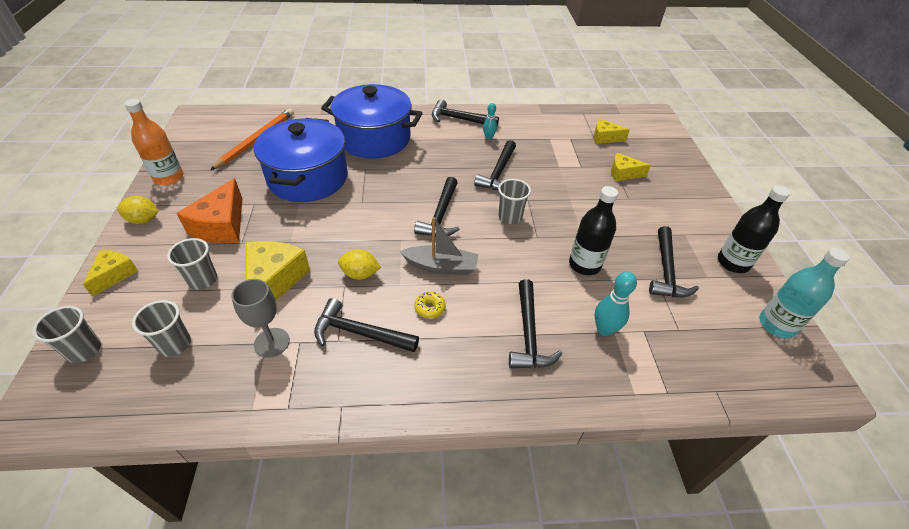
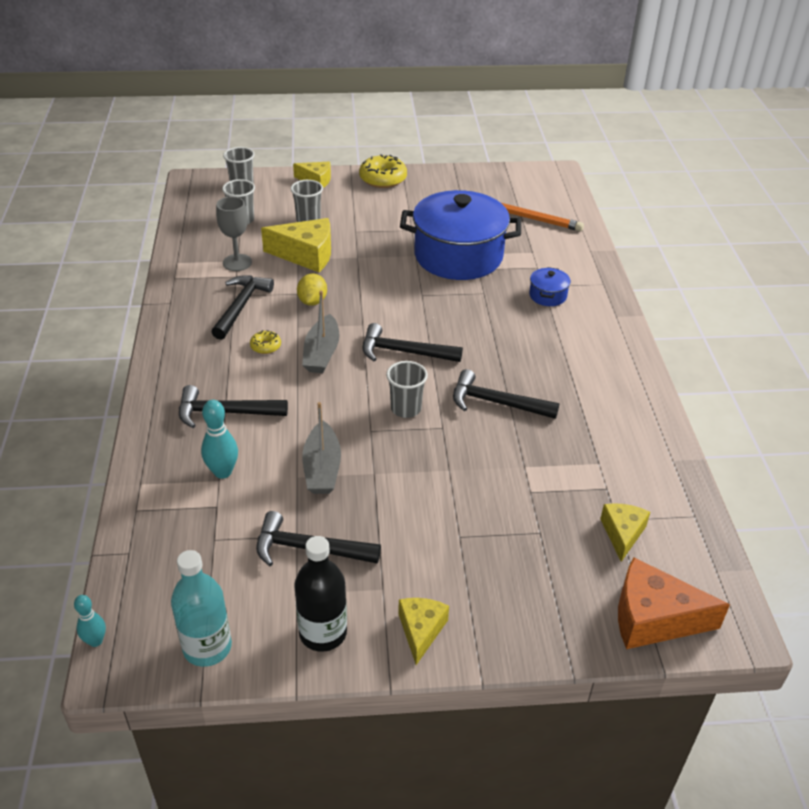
camera: 90 degrees right, 5 degrees down
yellow lemon [117,196,158,224] -> yellow donut [359,154,407,188]
orange bottle [124,99,183,185] -> none
orange cheese [176,178,242,243] -> orange cheese moved to [618,557,730,649]
blue pot [321,84,423,158] -> blue pot [529,267,571,306], size x0.40
black hammer [432,99,499,126] -> none
turquoise bowling pin [483,103,497,140] -> turquoise bowling pin moved to [74,595,106,647]
black bottle [569,186,618,275] -> grey boat [302,402,341,494]
yellow cheese [611,153,651,181] -> yellow cheese moved to [398,598,449,665]

